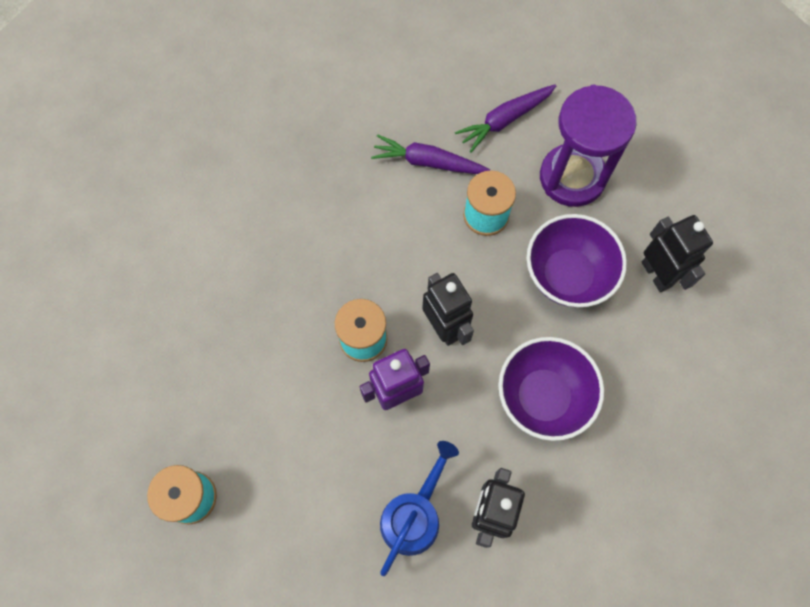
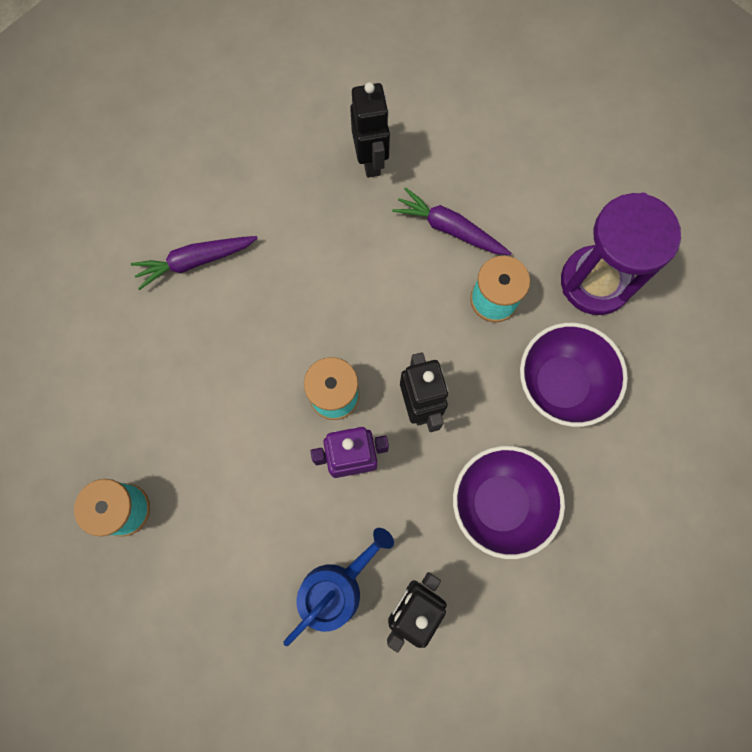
camera: 15 degrees right, 5 degrees up
purple carrot [455,84,556,153] -> purple carrot moved to [131,236,258,290]
black robot [642,215,713,292] -> black robot moved to [350,82,390,178]

